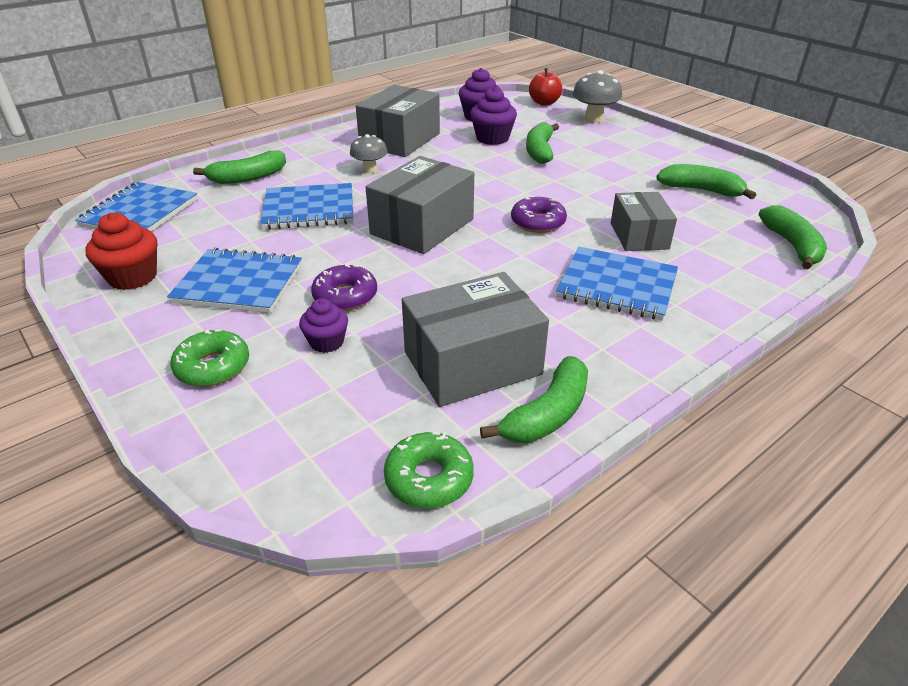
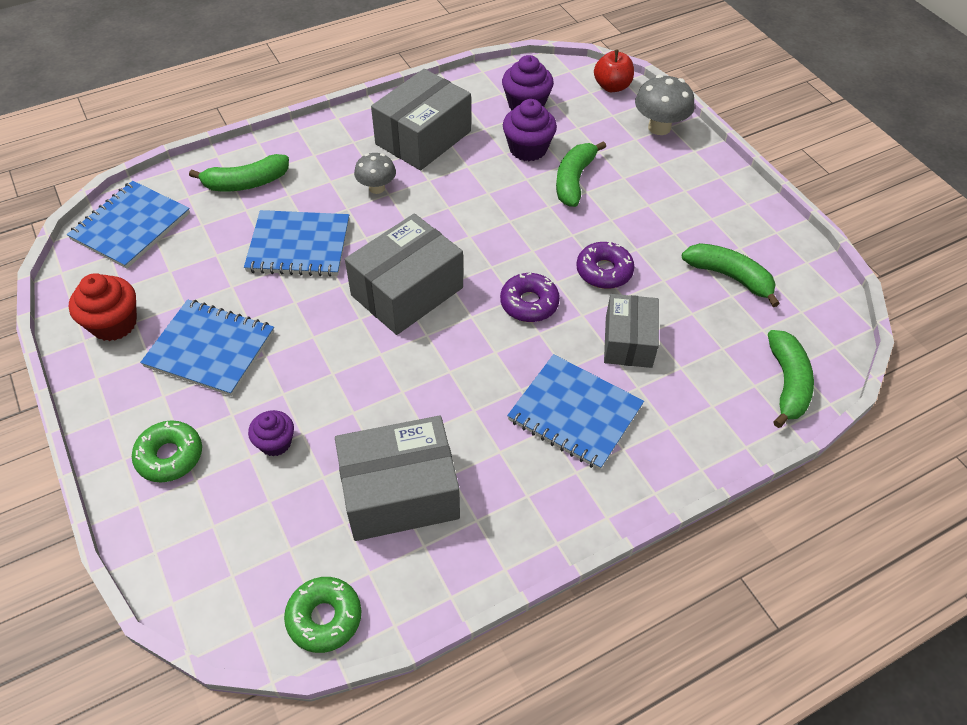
camera: 10 degrees right, 15 degrees up
purple donut [311,263,377,311] -> purple donut moved to [576,242,635,289]
green banana [480,356,588,443] -> none

